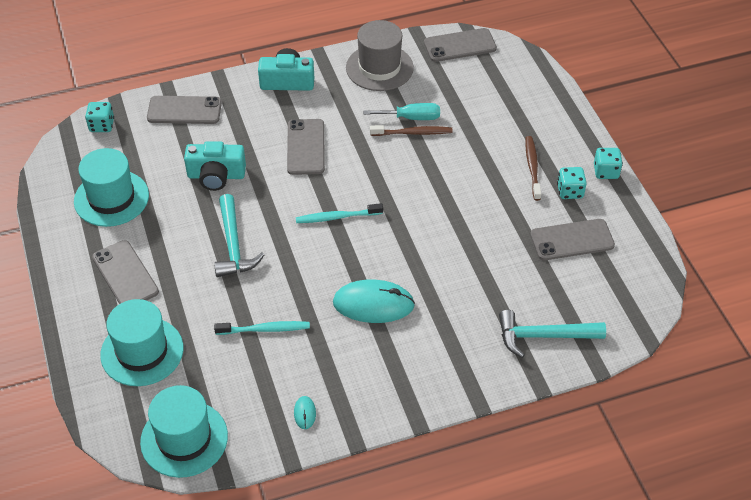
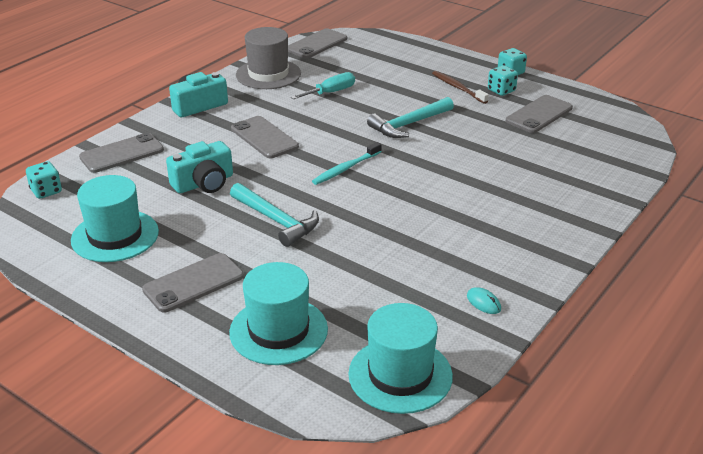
camera: 35 degrees left, 15 degrees down
grey phone [92,240,159,304] -> grey phone turned 60 degrees counterclockwise [142,253,244,312]
turquoise toothbrush [214,321,310,335] -> none
turquoise mouse [333,280,415,323] -> none
brown toothbrush [370,125,453,136] -> none
turquoise hammer [499,310,606,358] -> turquoise hammer moved to [367,97,454,138]

